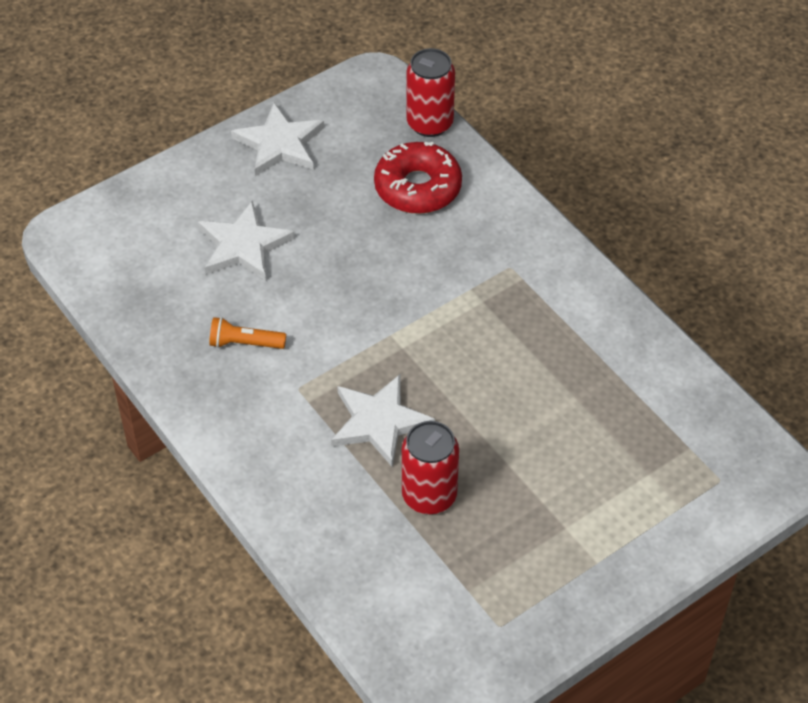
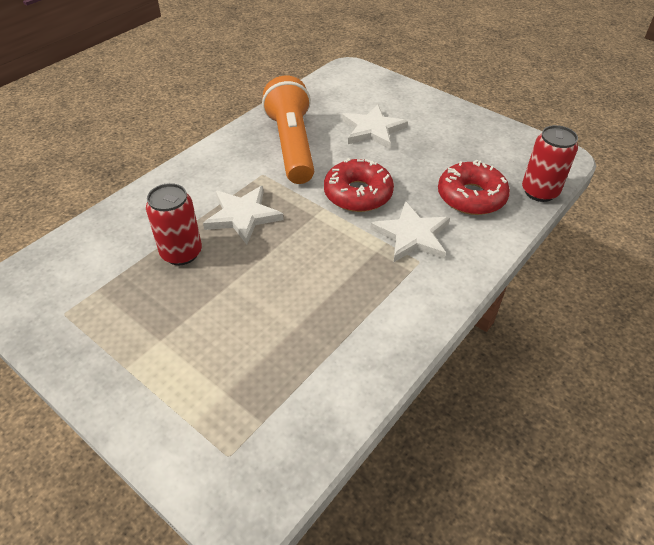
camera: 75 degrees right, 5 degrees down
orange flashlight [209,317,286,349] -> orange flashlight [262,75,314,184], size x2.38
white star [231,103,324,176] -> white star moved to [370,201,450,262]
none -> red donut [324,158,394,212]

